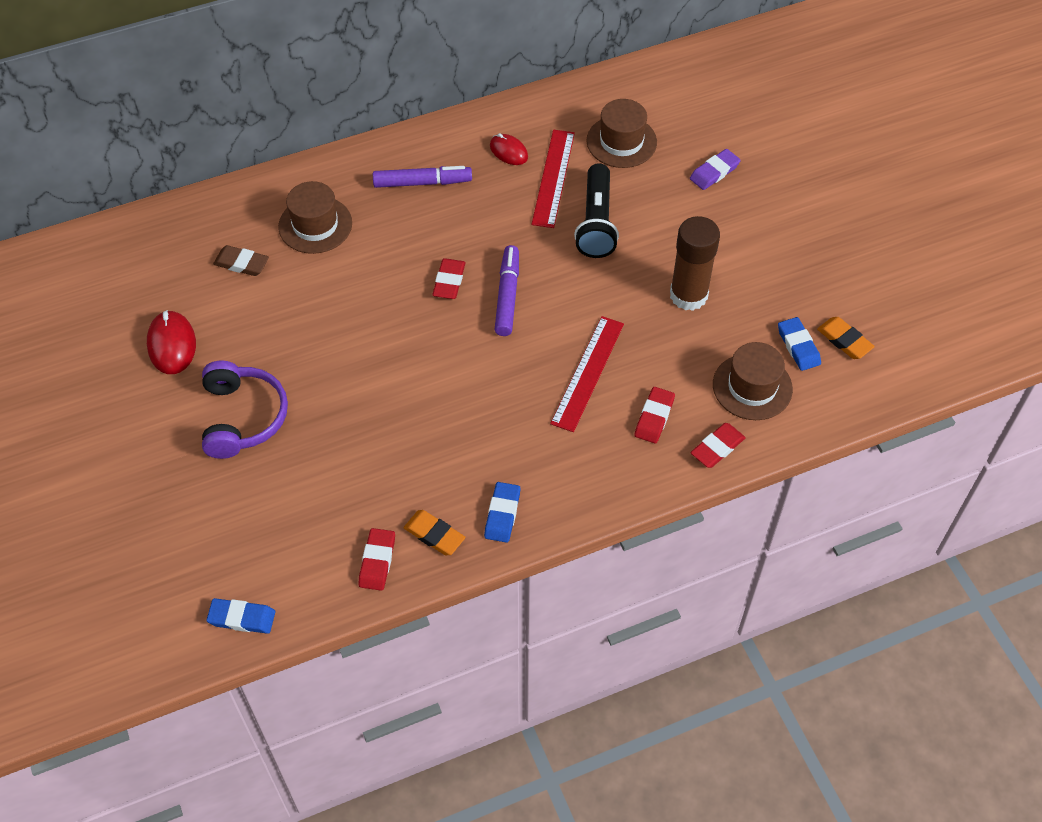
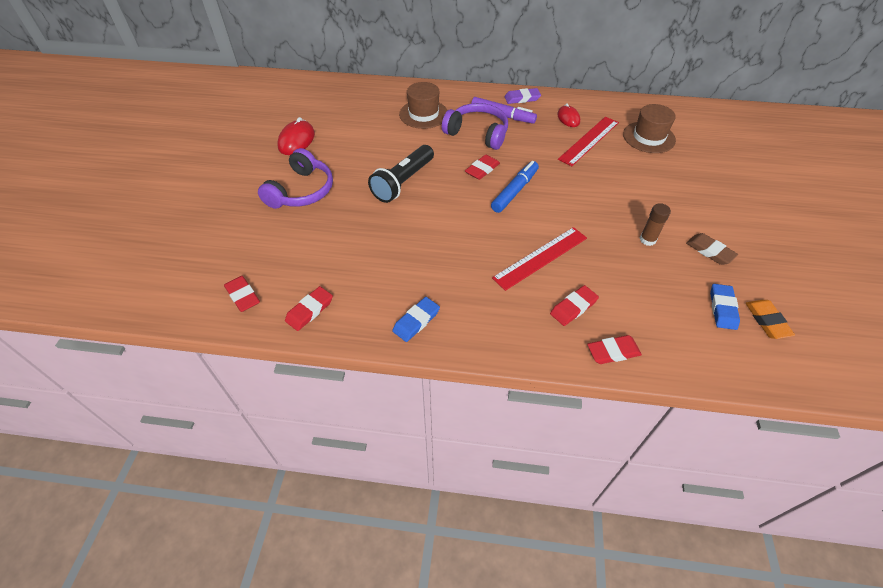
camera: 30 degrees right, 5 degrees down
blue eraser [206,598,275,634] -> none
brown eraser [213,245,269,276] -> brown eraser moved to [686,233,738,265]
orange eraser [404,510,465,555] -> none
purple marker [494,245,519,336] -> blue marker [491,161,539,213]
black flashlight [574,163,619,258] -> black flashlight moved to [368,145,434,203]
brown glue stick [670,216,720,311] -> brown glue stick [640,203,671,246], size x0.52
purple eraser [690,149,741,190] -> purple eraser moved to [504,88,541,104]
brown hat [713,342,793,420] -> none
none -> red eraser [224,276,260,312]
none -> purple headphones [442,103,508,150]

